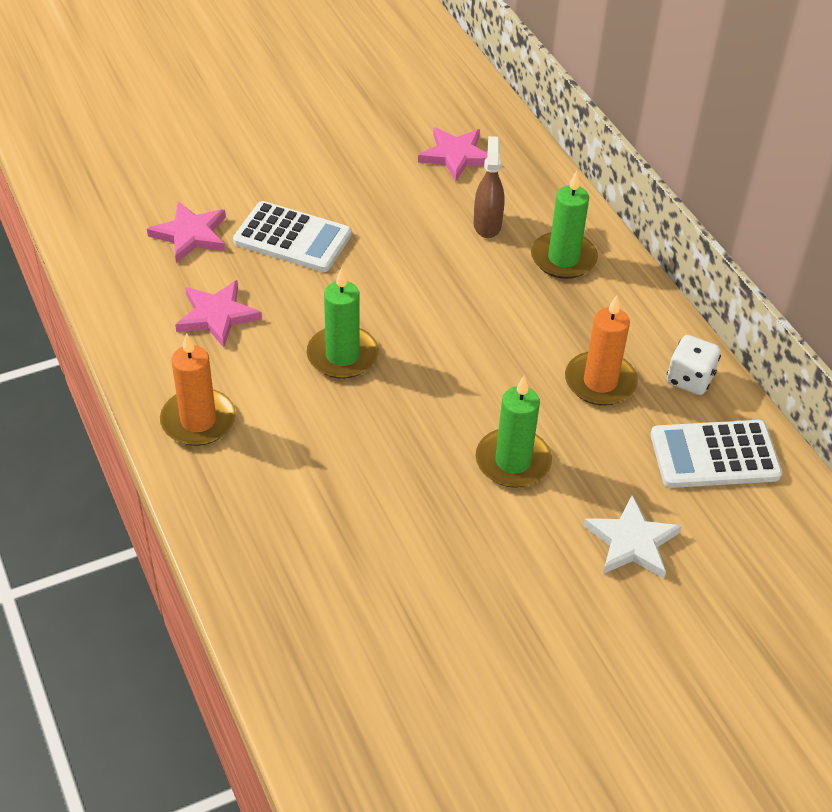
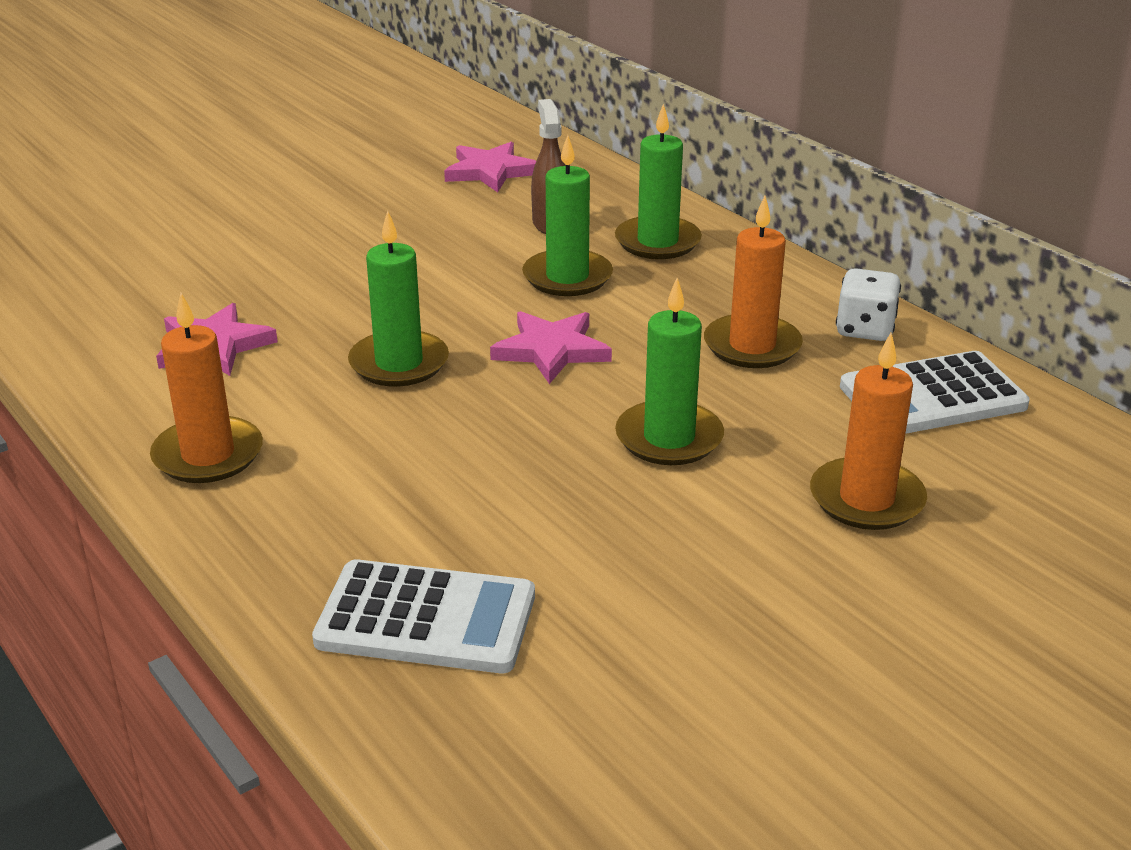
camera: 10 degrees left, 15 degrees down
pink star [147,202,226,263] -> pink star moved to [490,311,612,384]
white calculator [233,201,352,272] -> white calculator moved to [312,559,535,673]
white star [583,495,682,578] -> orange candle [810,333,927,530]
none -> green candle [522,135,613,296]

